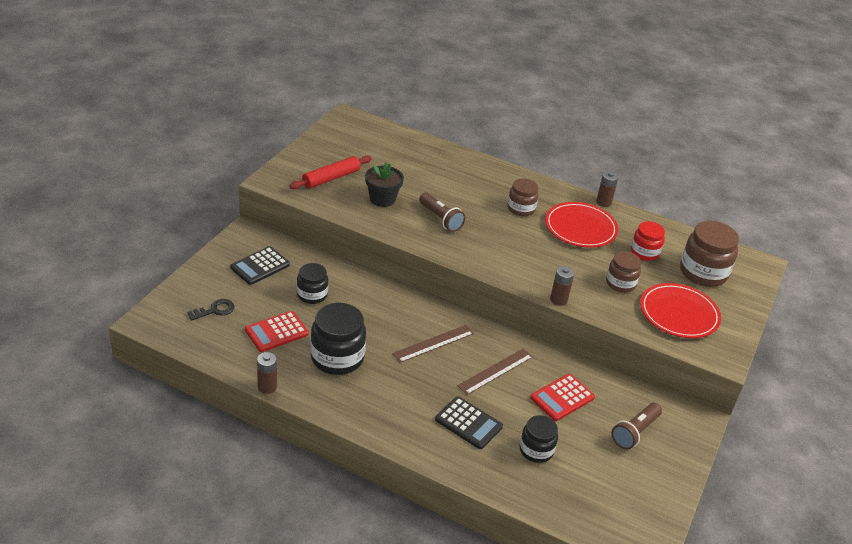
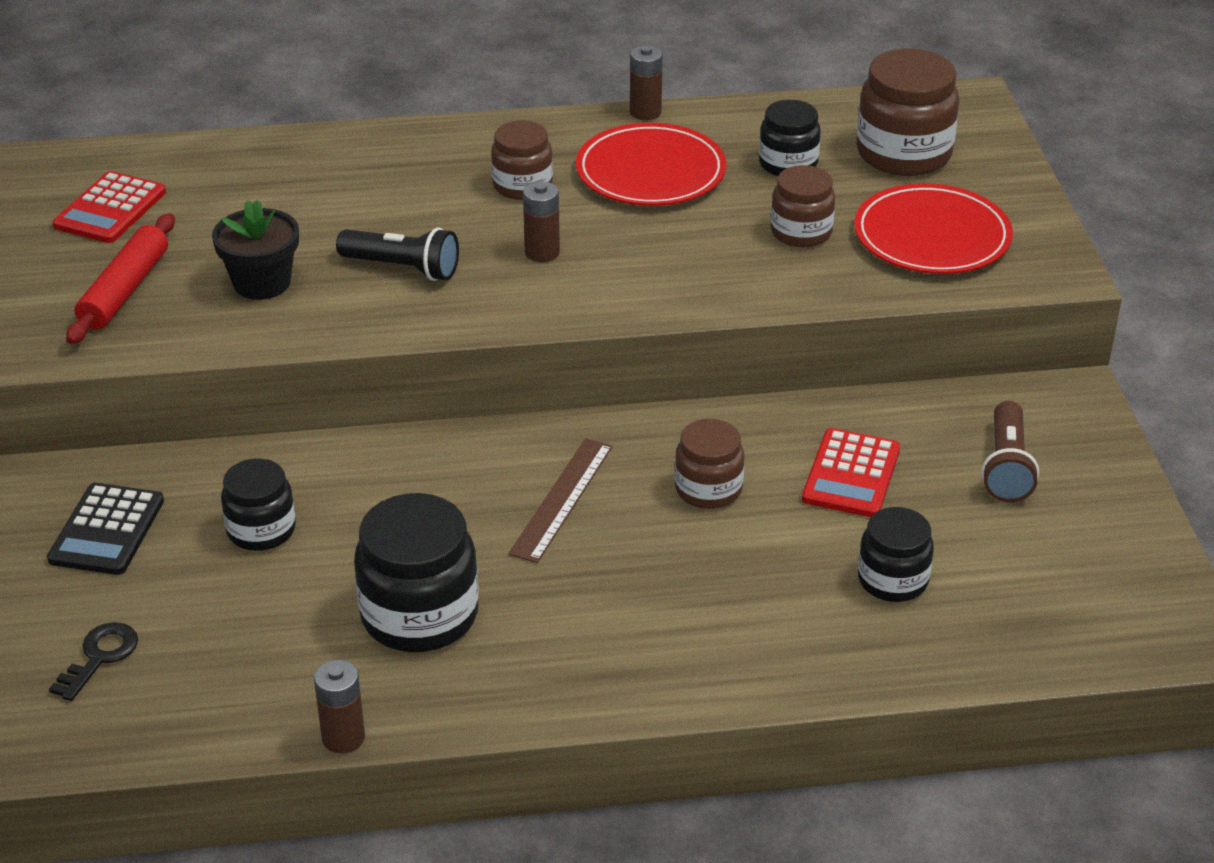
camera: 30 degrees left, 0 degrees up
red calculator [245,311,309,352] -> red calculator moved to [53,171,166,243]
brown flashlight [419,193,465,232] -> black flashlight [336,228,459,281]
black calculator [435,397,503,449] -> none
brown ruler [457,349,533,395] -> brown jar [675,419,744,509]
brown battery [550,266,574,306] -> brown battery moved to [523,181,560,262]
red jar [631,221,665,261] -> black jar [759,100,821,176]

